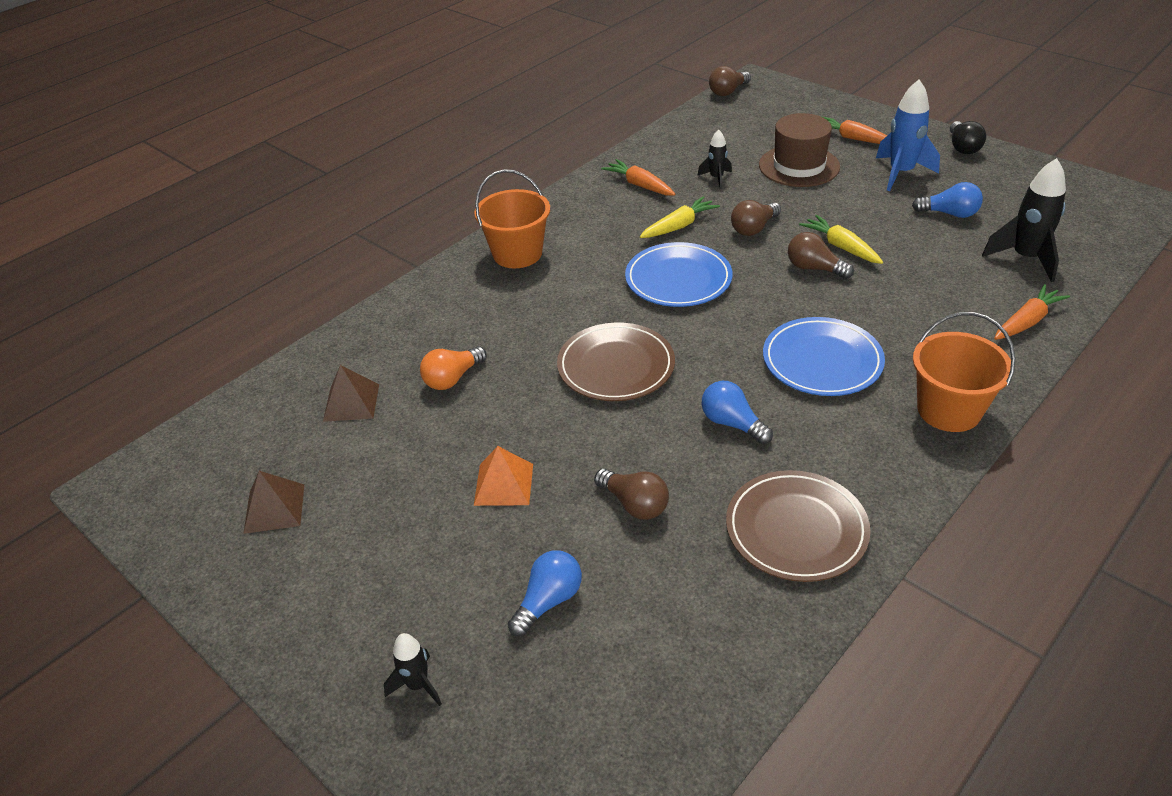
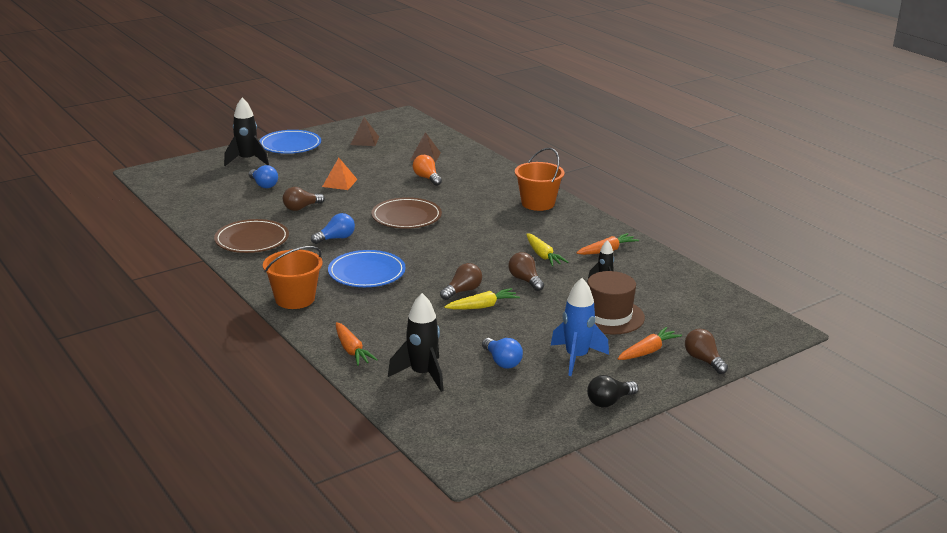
camera: 100 degrees right, 15 degrees down
black rocket [384,633,442,706] -> black rocket [224,97,269,166], size x1.82
blue plate [625,242,733,307] -> blue plate moved to [259,130,321,154]
brown light bulb [709,66,751,96] -> brown light bulb moved to [685,329,728,374]
blue light bulb [912,182,983,218] -> blue light bulb turned 60 degrees counterclockwise [482,338,523,369]
black light bulb [950,121,986,154] -> black light bulb turned 45 degrees counterclockwise [587,375,638,407]

